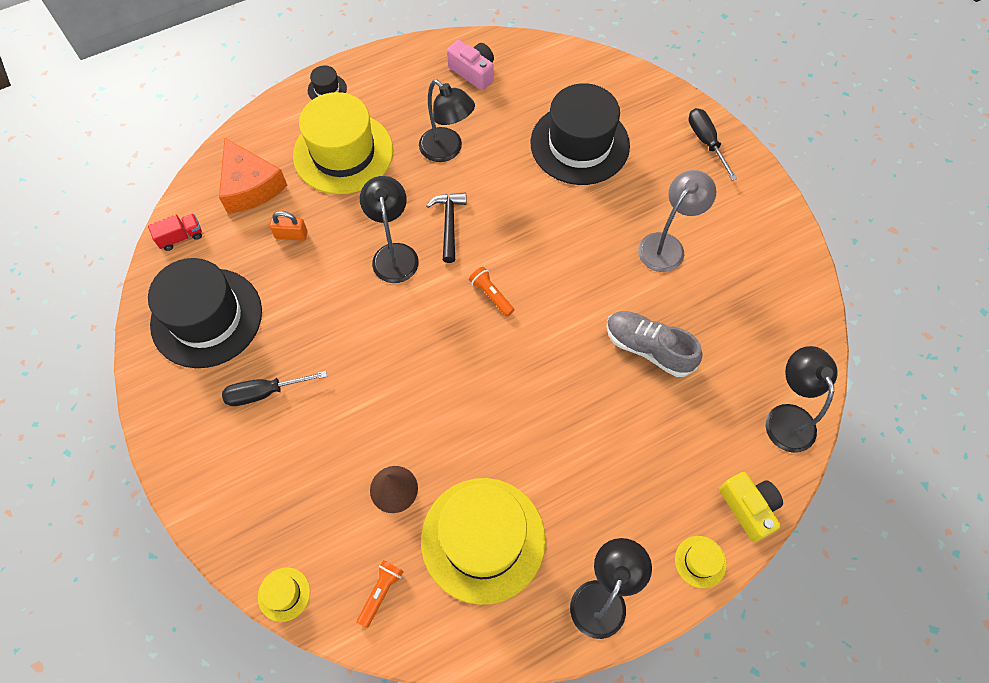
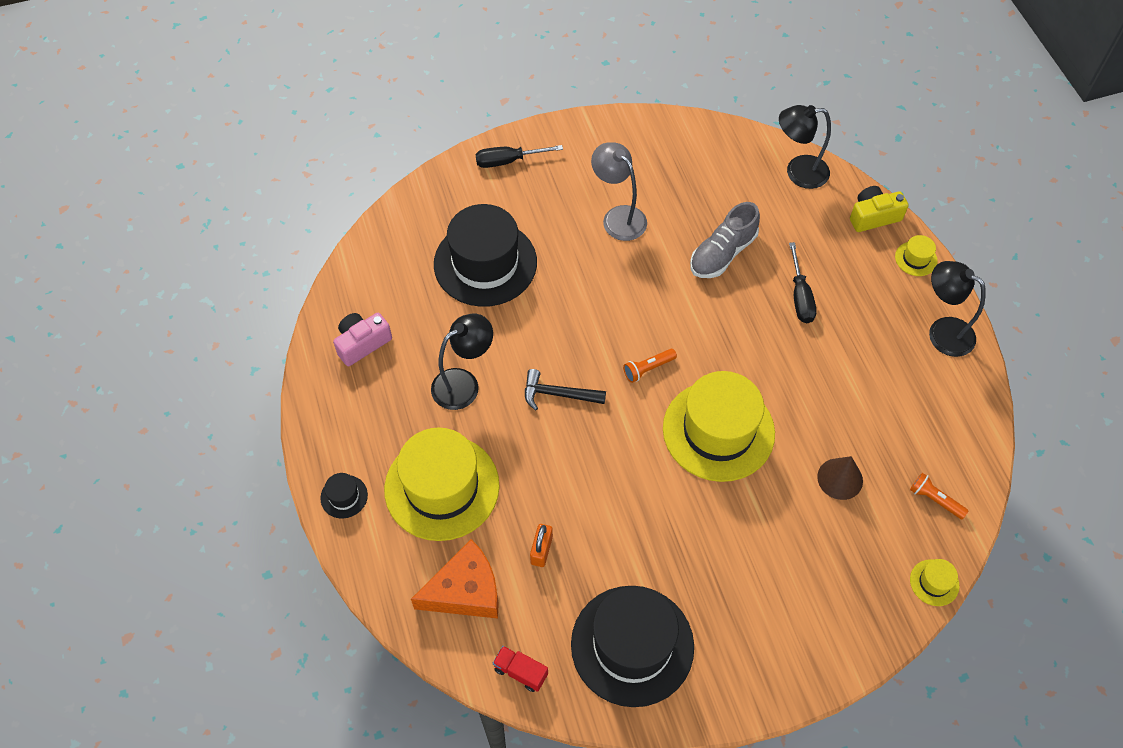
camera: 80 degrees left, 5 degrees down
red truck [148,214,202,251] -> red truck turned 45 degrees counterclockwise [493,646,548,692]
black screwdriver [222,371,327,406] -> black screwdriver moved to [789,242,816,323]
black lamp [360,176,418,283] -> none
yellow hat [421,478,546,605] -> yellow hat moved to [663,371,775,482]

